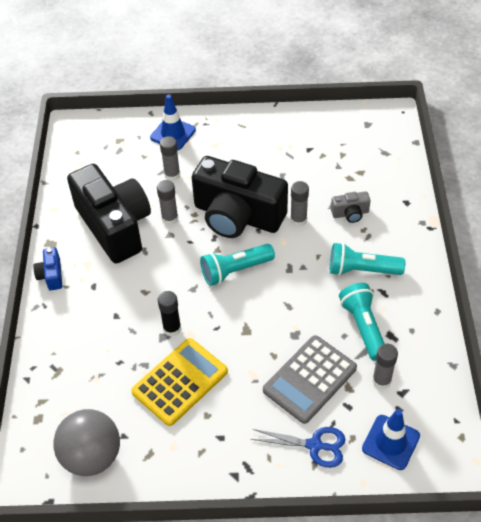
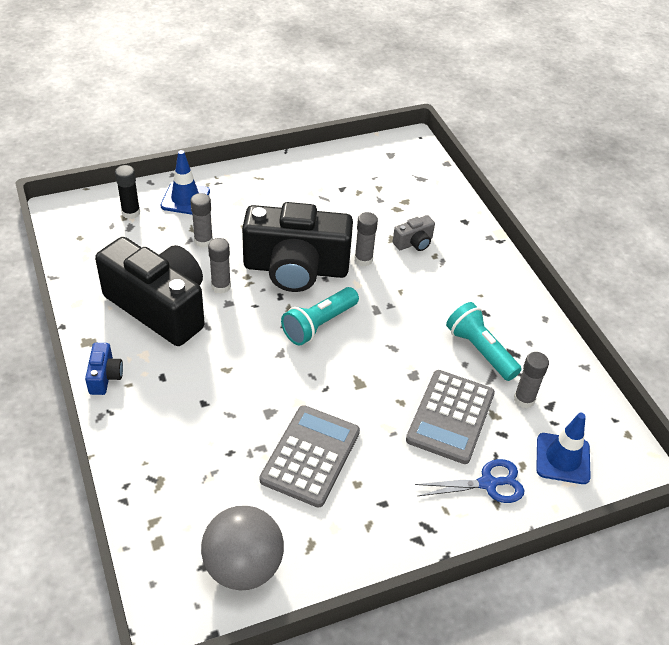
camera: 25 degrees left, 5 degrees down
blue camera [33,247,62,290] -> blue camera turned 150 degrees counterclockwise [85,343,123,395]
yellow calculator [131,338,228,426] -> grey calculator [260,405,360,507]
black glue stick [158,291,181,336] -> black glue stick moved to [115,165,140,219]
turquoise flashlight [330,243,405,276] -> none

